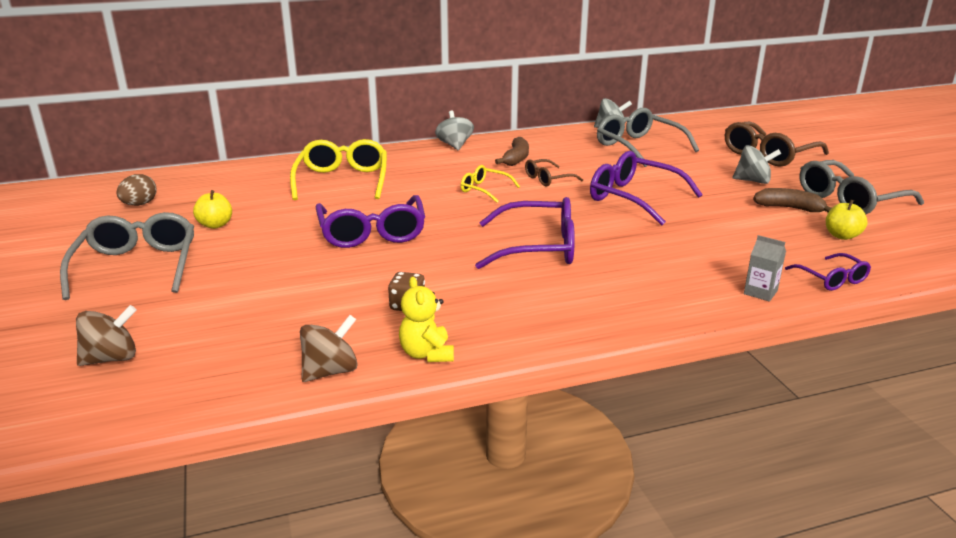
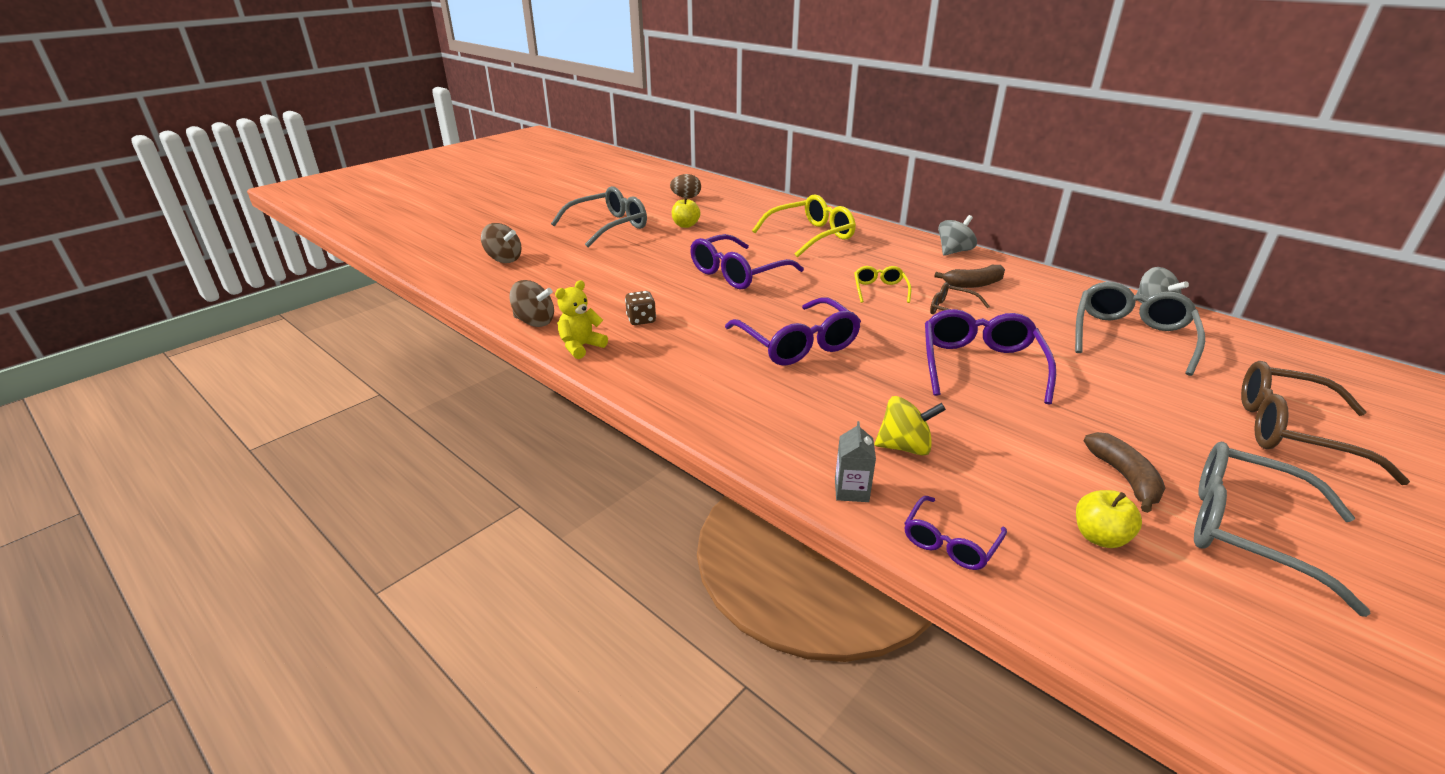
camera: 60 degrees right, 5 degrees up
grey spinning top [733,145,781,184] -> none
none -> yellow spinning top [874,396,946,456]

